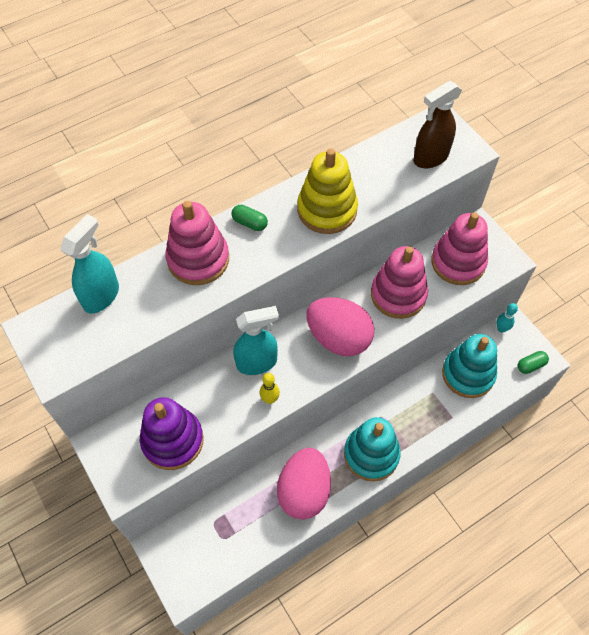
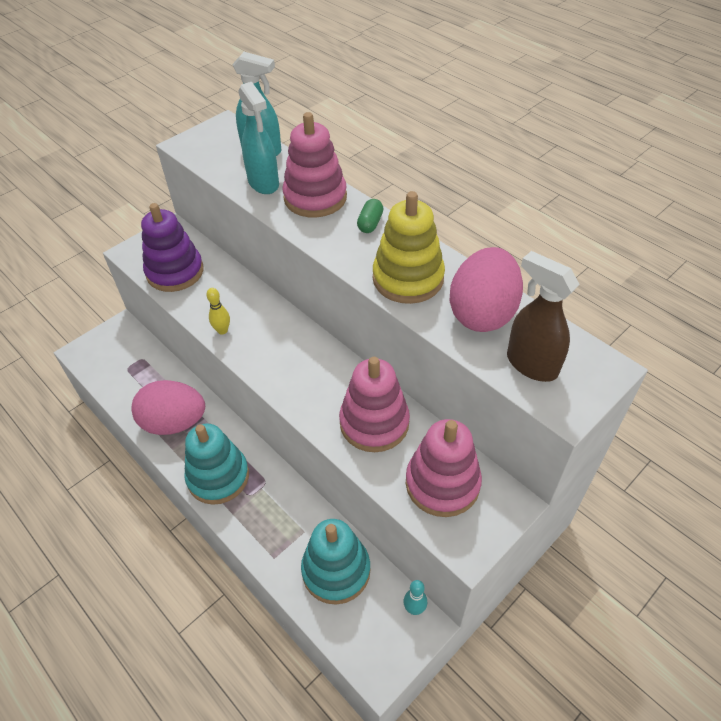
camera: 80 degrees right, 10 degrees down
turquoise spray bottle [233,306,279,375] -> turquoise spray bottle moved to [238,82,279,194]
pink egg [306,297,374,356] -> pink egg moved to [449,247,523,332]
green capsule [517,351,549,374] -> none

